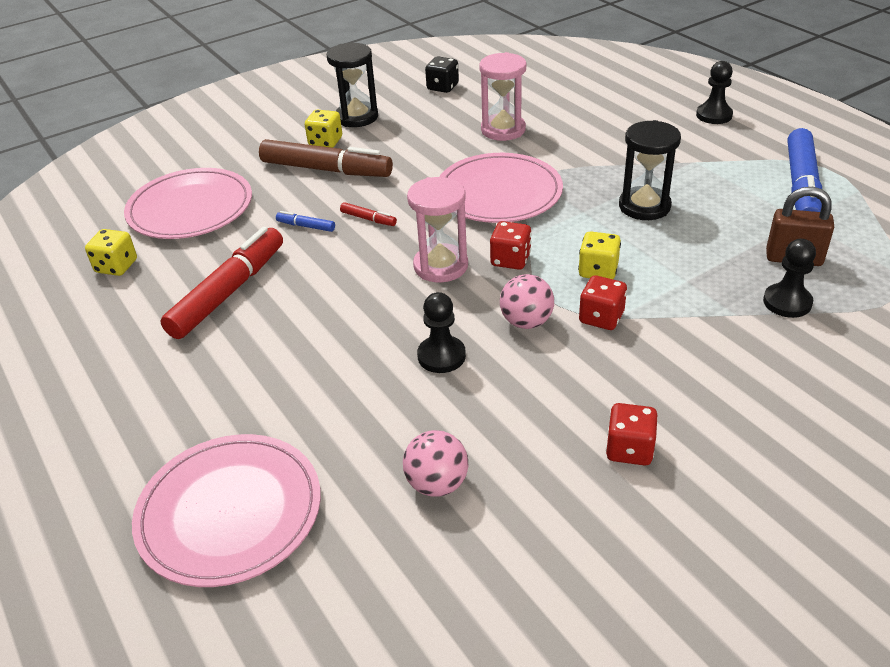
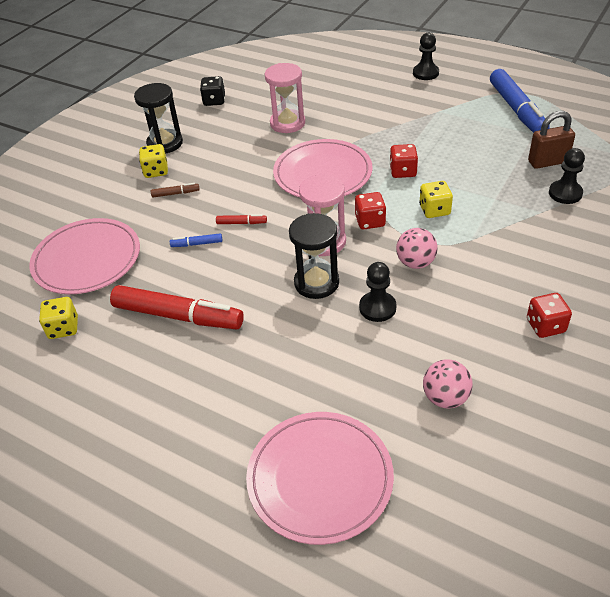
camera: 25 degrees left, 5 degrees up
red marker [161,227,283,339] -> red marker turned 105 degrees clockwise [110,285,244,330]
brown marker [259,139,393,177] -> brown marker [151,183,200,197], size x0.42
red dice [579,276,627,330] -> red dice moved to [390,144,418,178]
black hourglass [619,120,681,220] -> black hourglass moved to [289,213,339,299]

